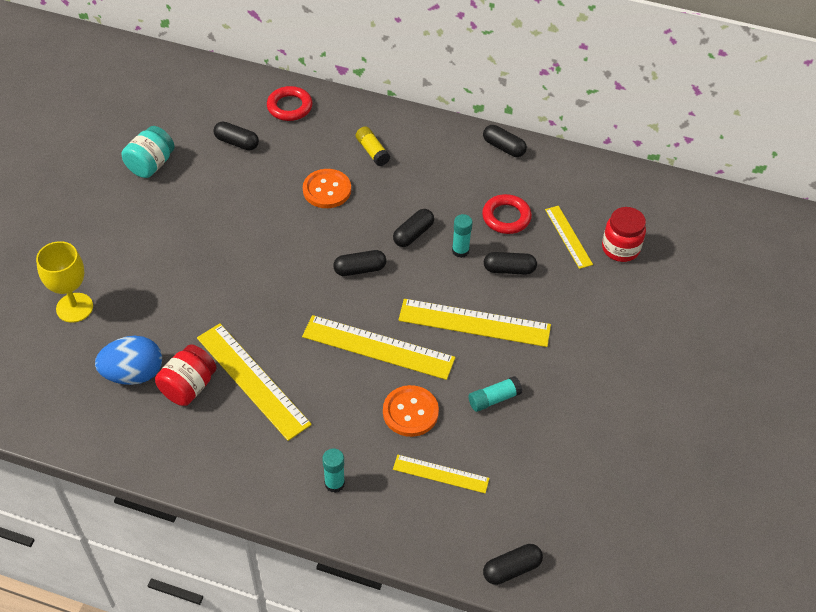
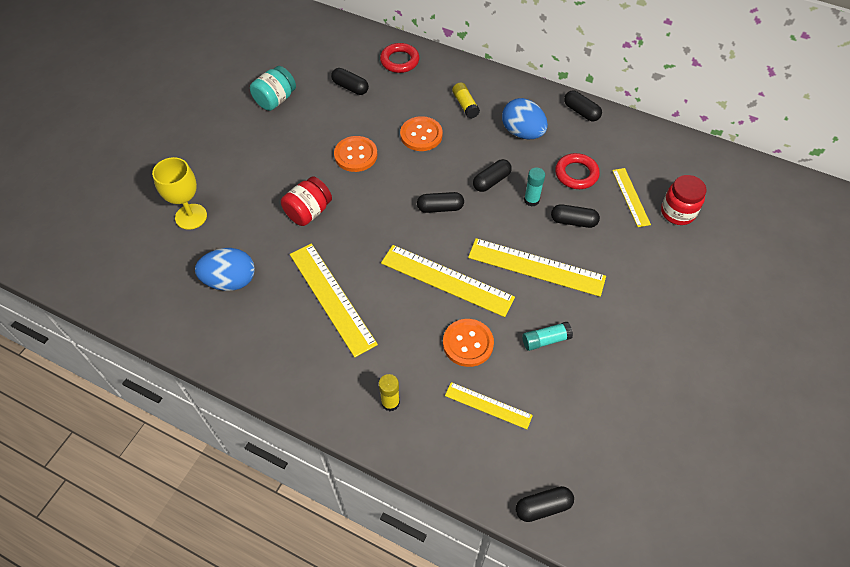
camera: 10 degrees right, 5 degrees up
red jar [155,344,217,406] -> red jar moved to [281,176,332,226]
turquoise glue stick [322,448,345,493] -> yellow glue stick [379,374,400,411]
none -> orange button [334,136,377,172]
none -> blue egg [502,98,548,139]

